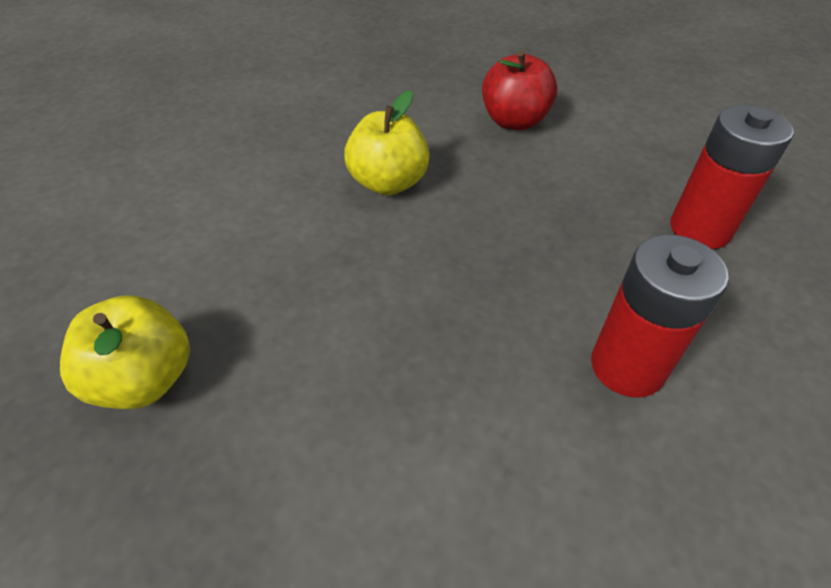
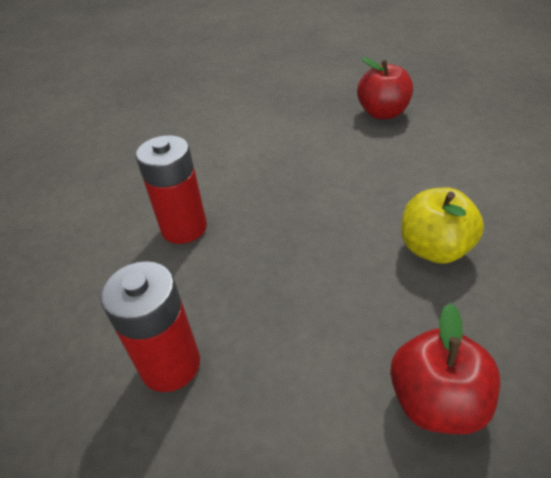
camera: 145 degrees right, 5 degrees down
yellow apple [60,295,190,409] -> red apple [357,57,413,119]

